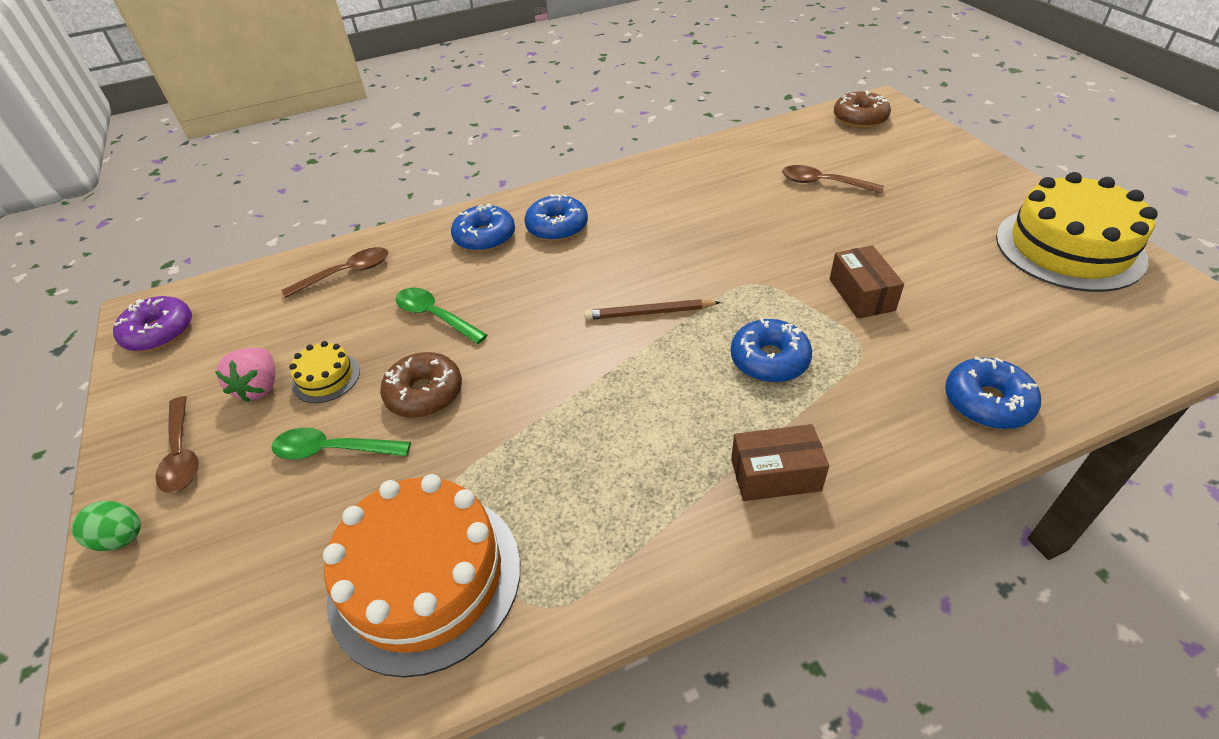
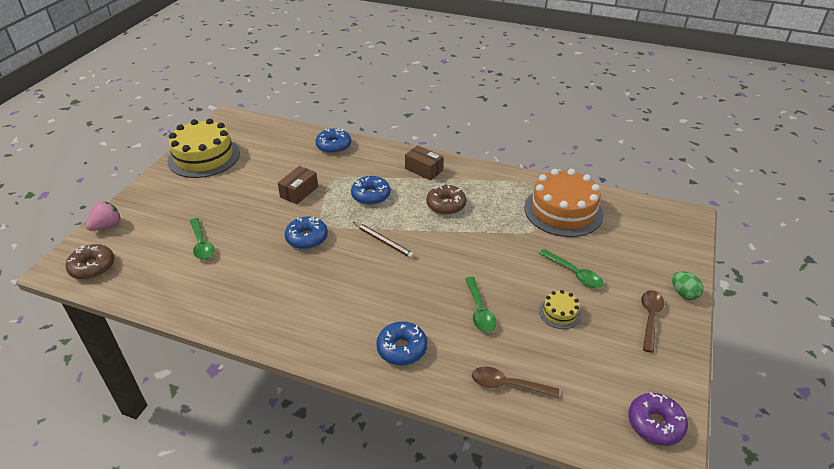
camera: 140 degrees left, 5 degrees down
pink strawberry [215,348,275,402] -> pink strawberry moved to [86,201,121,231]
brown donut [380,352,462,418] -> brown donut moved to [426,185,467,215]
blue donut [524,194,588,241] -> blue donut moved to [285,216,328,249]
brown spoon [782,165,884,194] -> green spoon [190,218,215,260]

